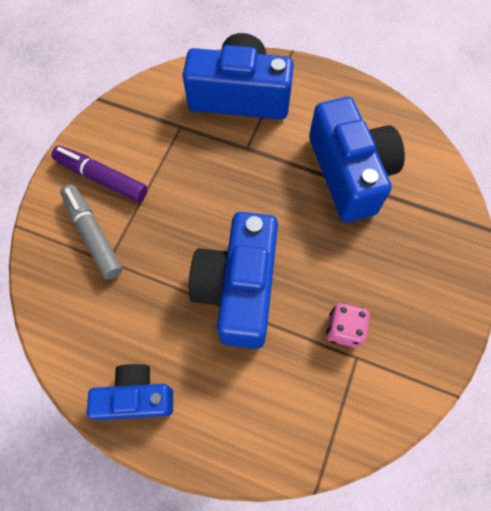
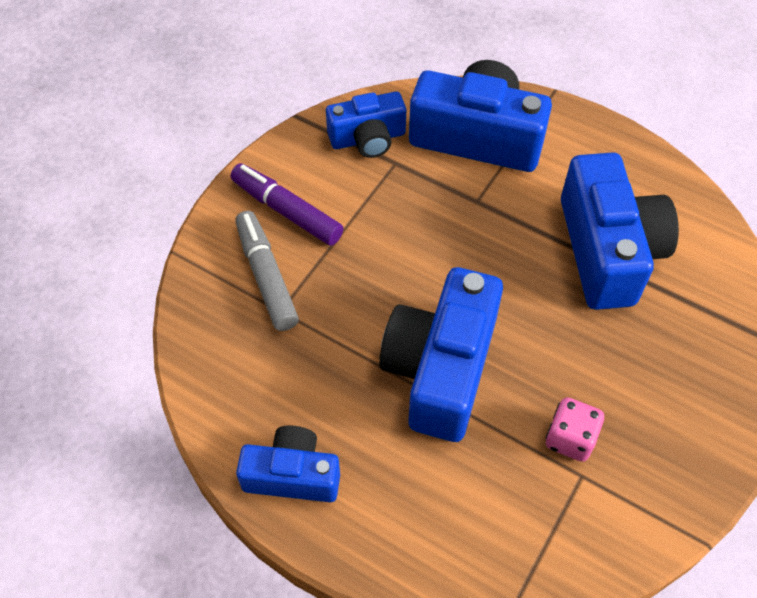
camera: 10 degrees right, 10 degrees down
none -> blue camera [326,91,406,158]

